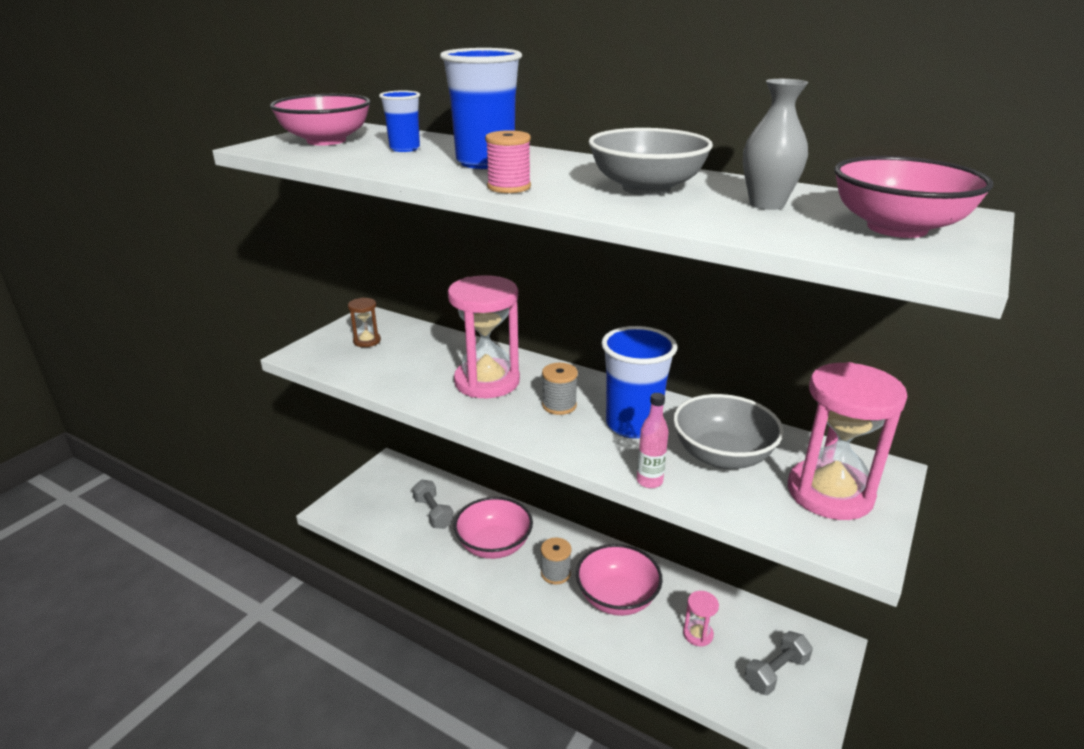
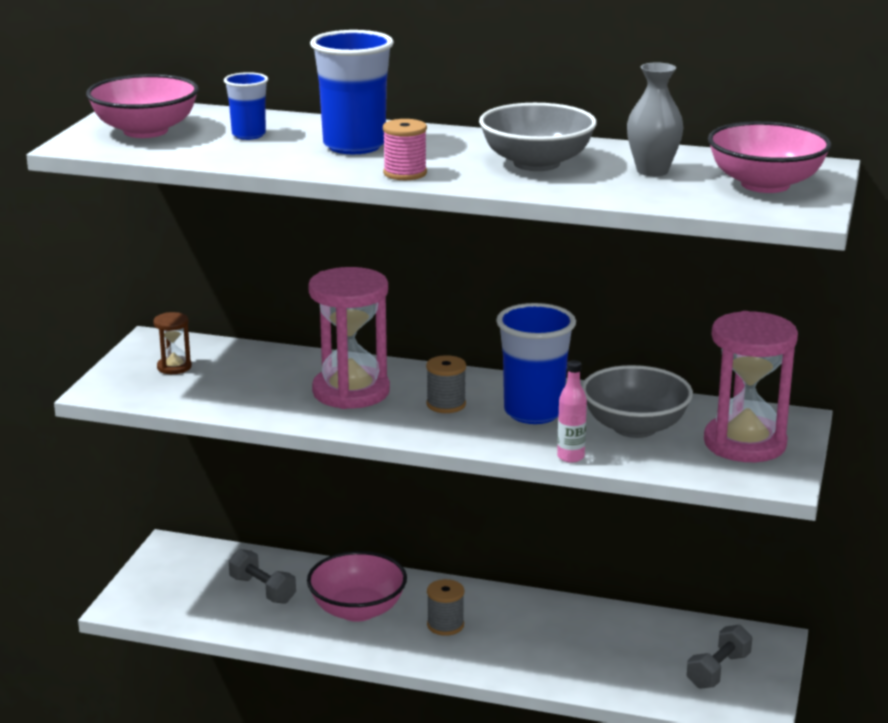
camera: 15 degrees left, 5 degrees down
pink bowl [576,544,663,616] -> none
pink hourglass [683,591,719,646] -> none

